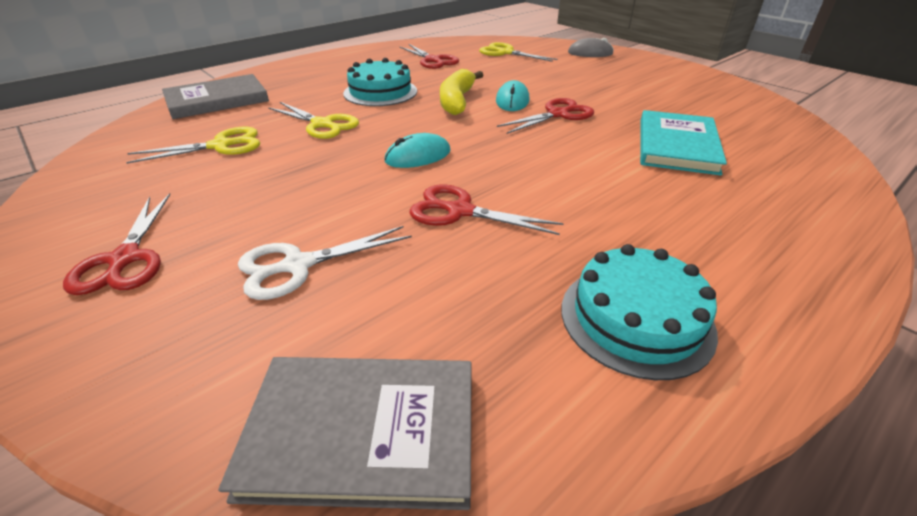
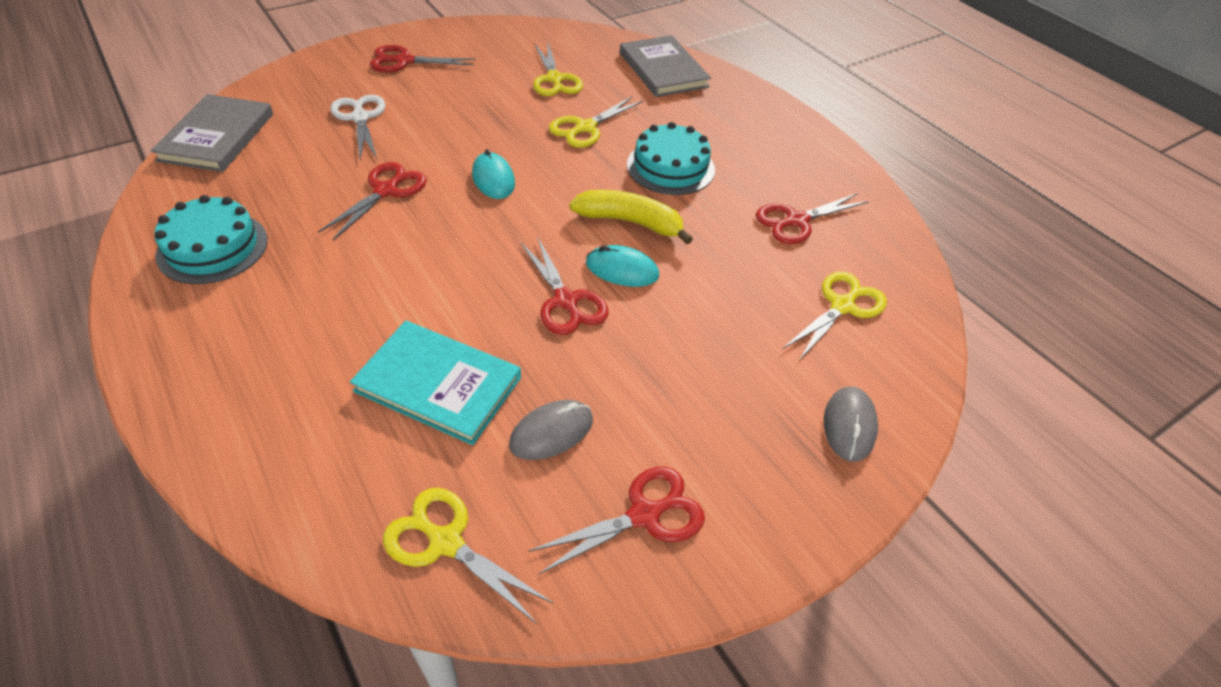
camera: 95 degrees right, 10 degrees up
none -> yellow scissors [383,488,554,624]
none -> grey mouse [509,400,593,460]
none -> red scissors [528,467,705,575]

